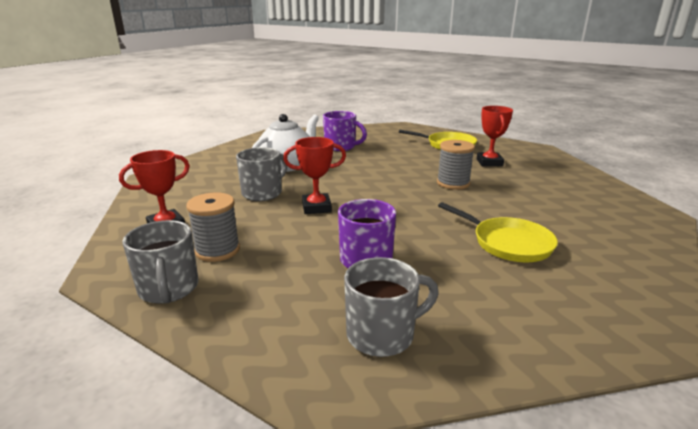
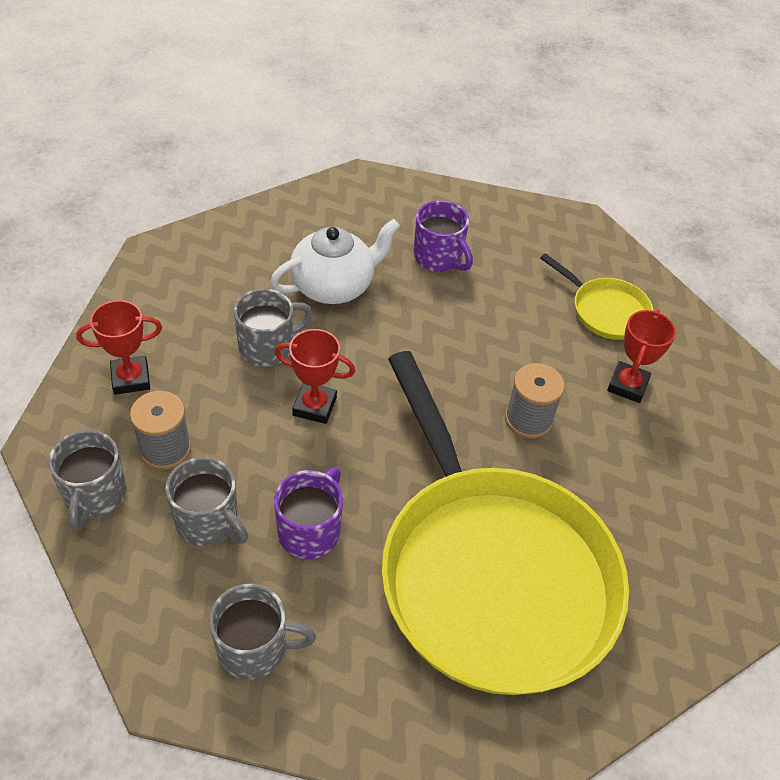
camera: 20 degrees right, 25 degrees up
yellow pan [438,202,558,262] -> yellow pan [381,351,629,695], size x2.43
none -> grey mug [165,457,248,546]

